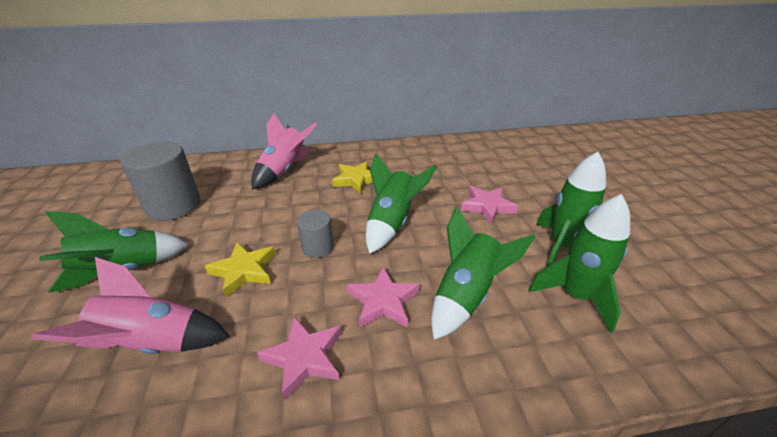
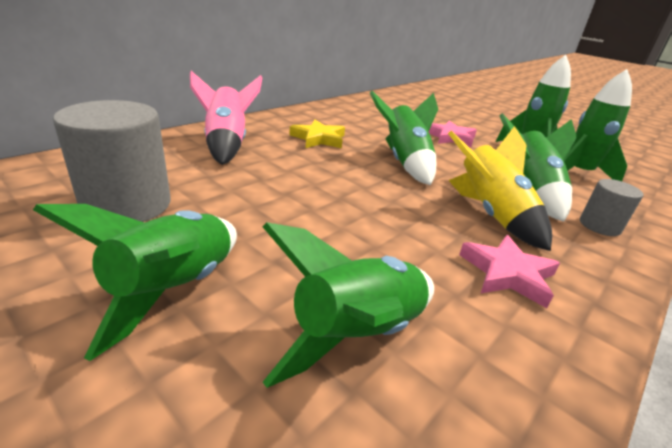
camera: 40 degrees left, 5 degrees down
pink rocket [31,257,230,354] -> green rocket [262,222,434,388]
yellow star [205,242,276,297] -> none
grey cylinder [297,210,334,258] -> grey cylinder moved to [580,179,643,236]
pink star [347,266,420,328] -> yellow rocket [448,126,552,251]

